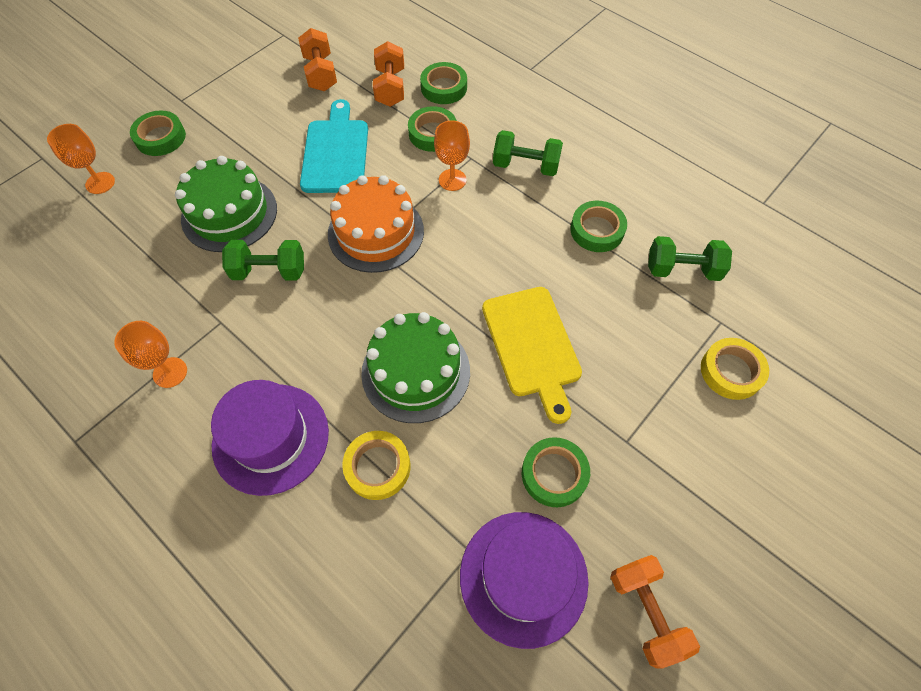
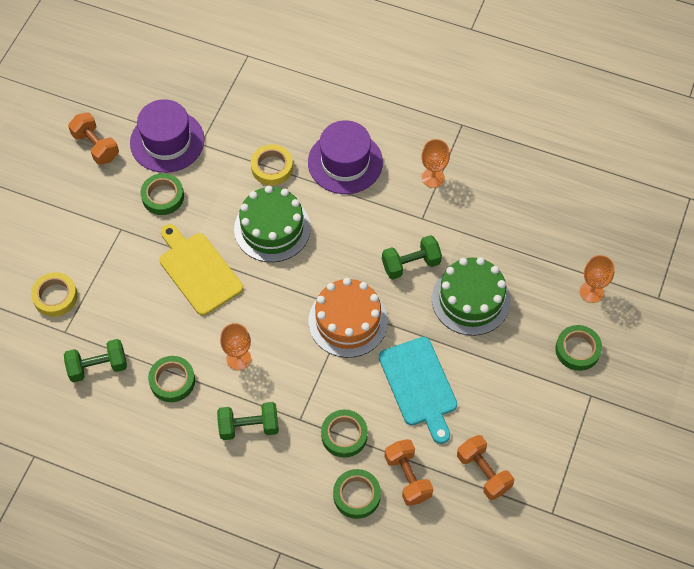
camera: 160 degrees right, 0 degrees up
orange goblet [434,120,470,191] -> orange goblet moved to [220,323,251,370]

